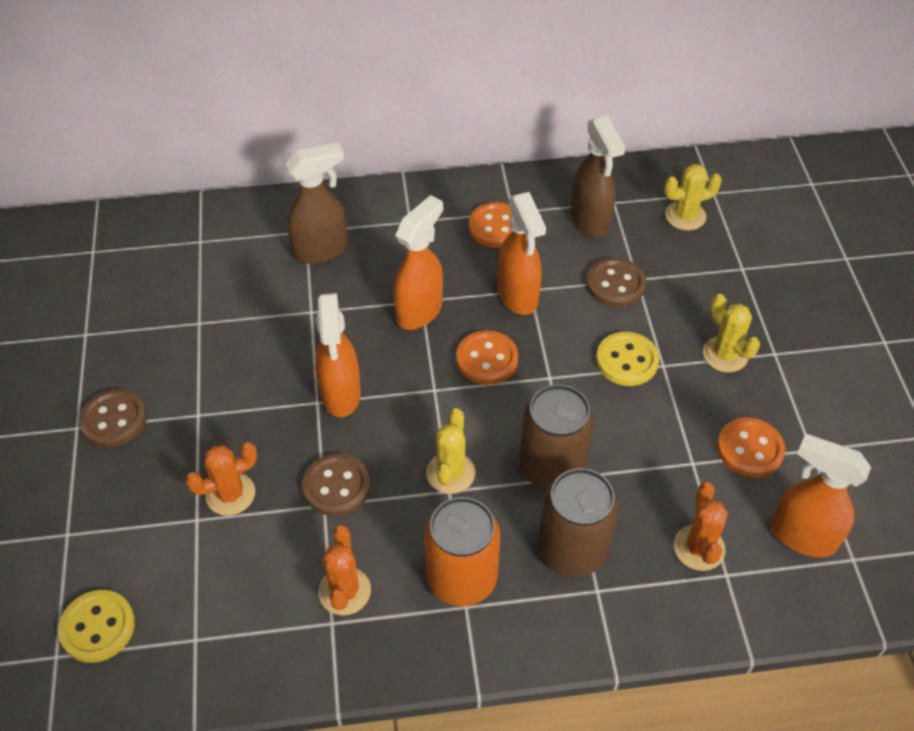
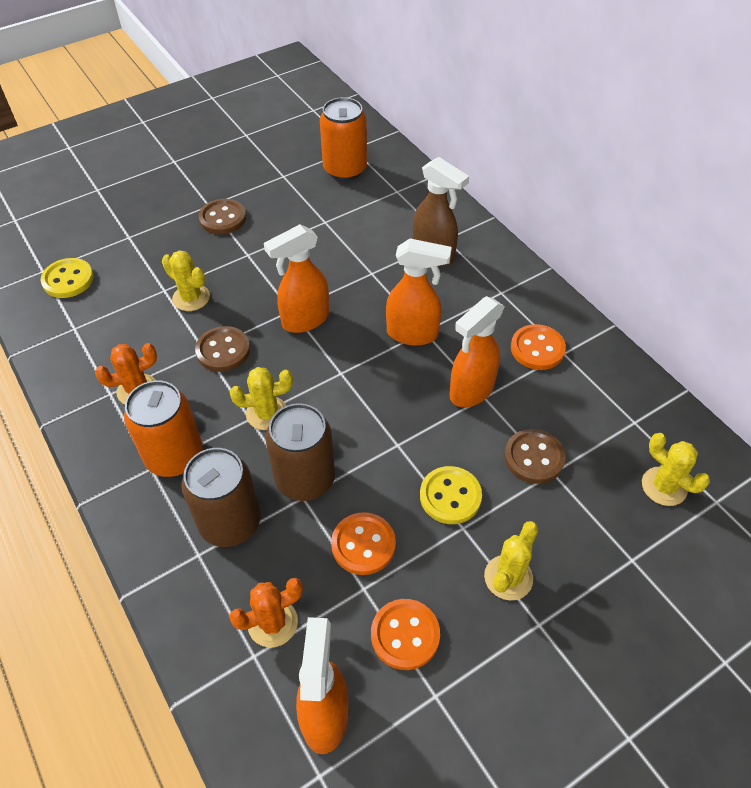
camera: 65 degrees right, 0 degrees up
orange cactus [185,442,257,516] -> yellow cactus [162,250,210,311]
orange button [456,330,518,385] -> orange button moved to [331,512,396,575]
brown spray bottle [571,116,625,237] -> none
none -> orange can [320,97,367,181]

